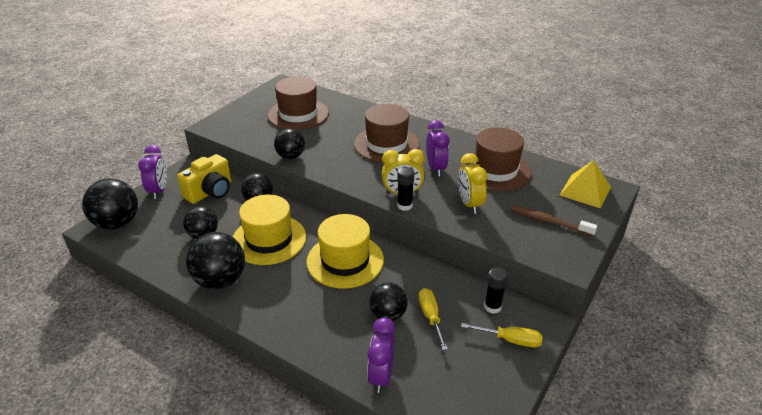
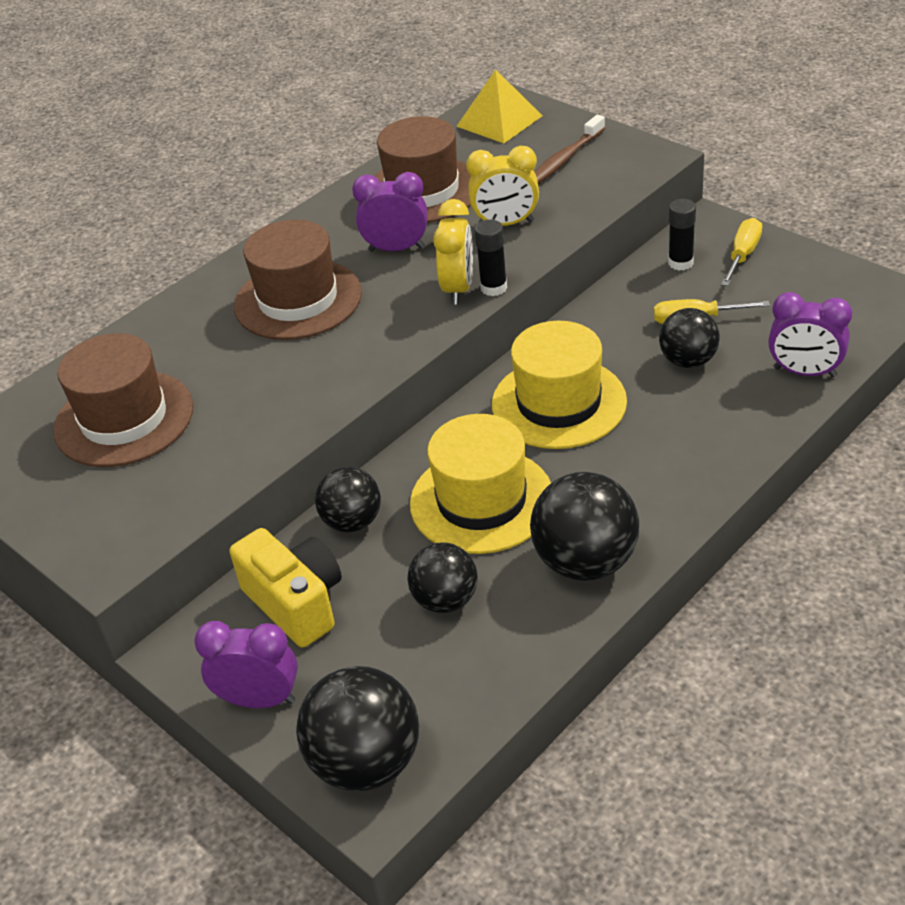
camera: 75 degrees left, 5 degrees up
black ball [274,128,305,159] -> none

